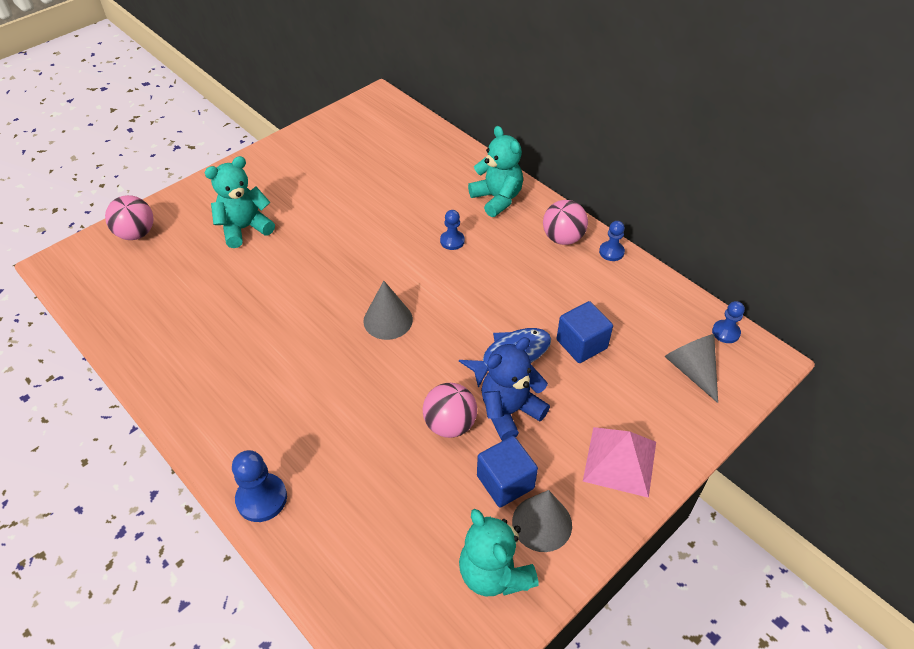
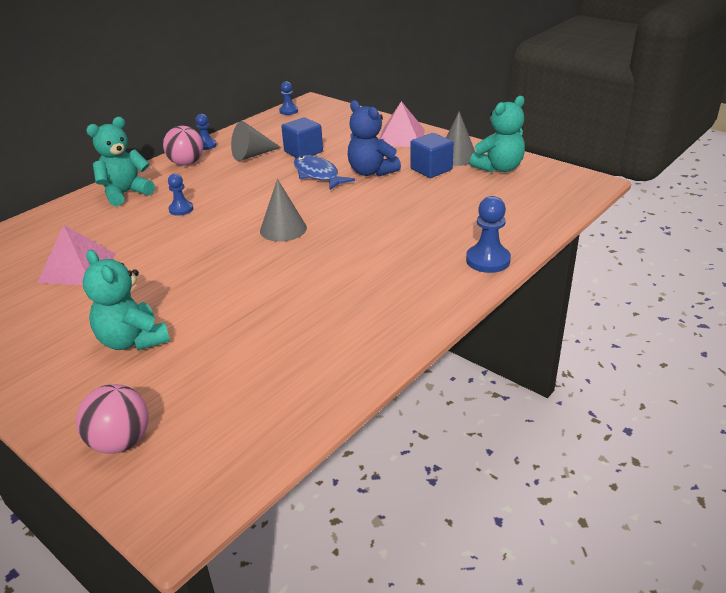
camera: 95 degrees left, 15 degrees down
pink ball [423,383,477,438] -> none
grey cone [665,334,718,403] -> grey cone moved to [231,121,281,161]
none -> pink pyramid [37,225,116,285]

